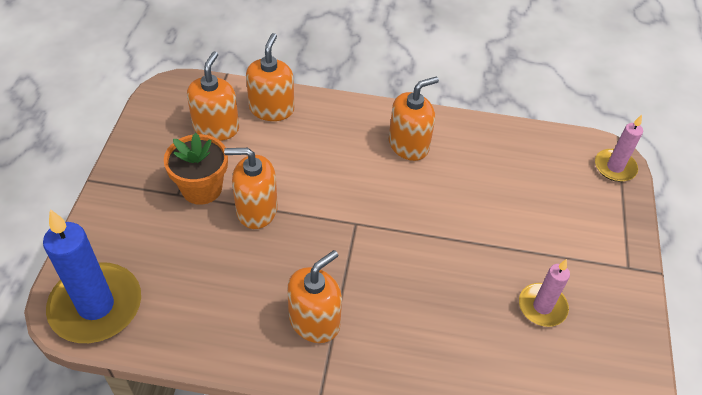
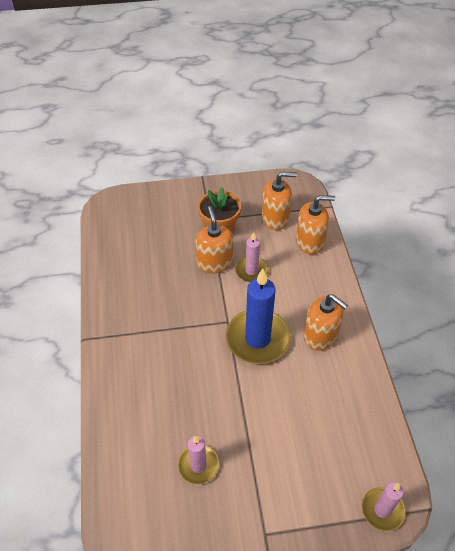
camera: 75 degrees right, 0 degrees up
blue candle [43,209,141,343] -> blue candle moved to [226,269,291,364]
orange soap dispenser [287,250,342,343] -> none
none -> pink candle [235,232,269,282]

